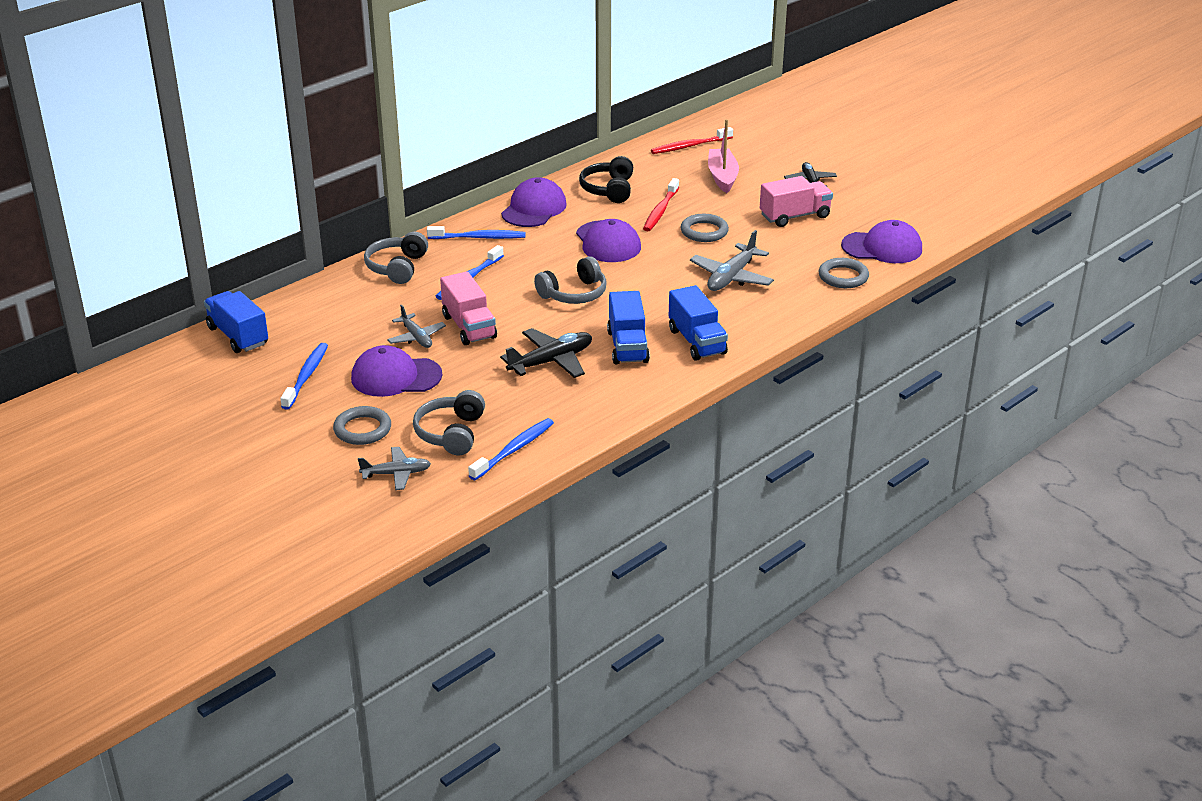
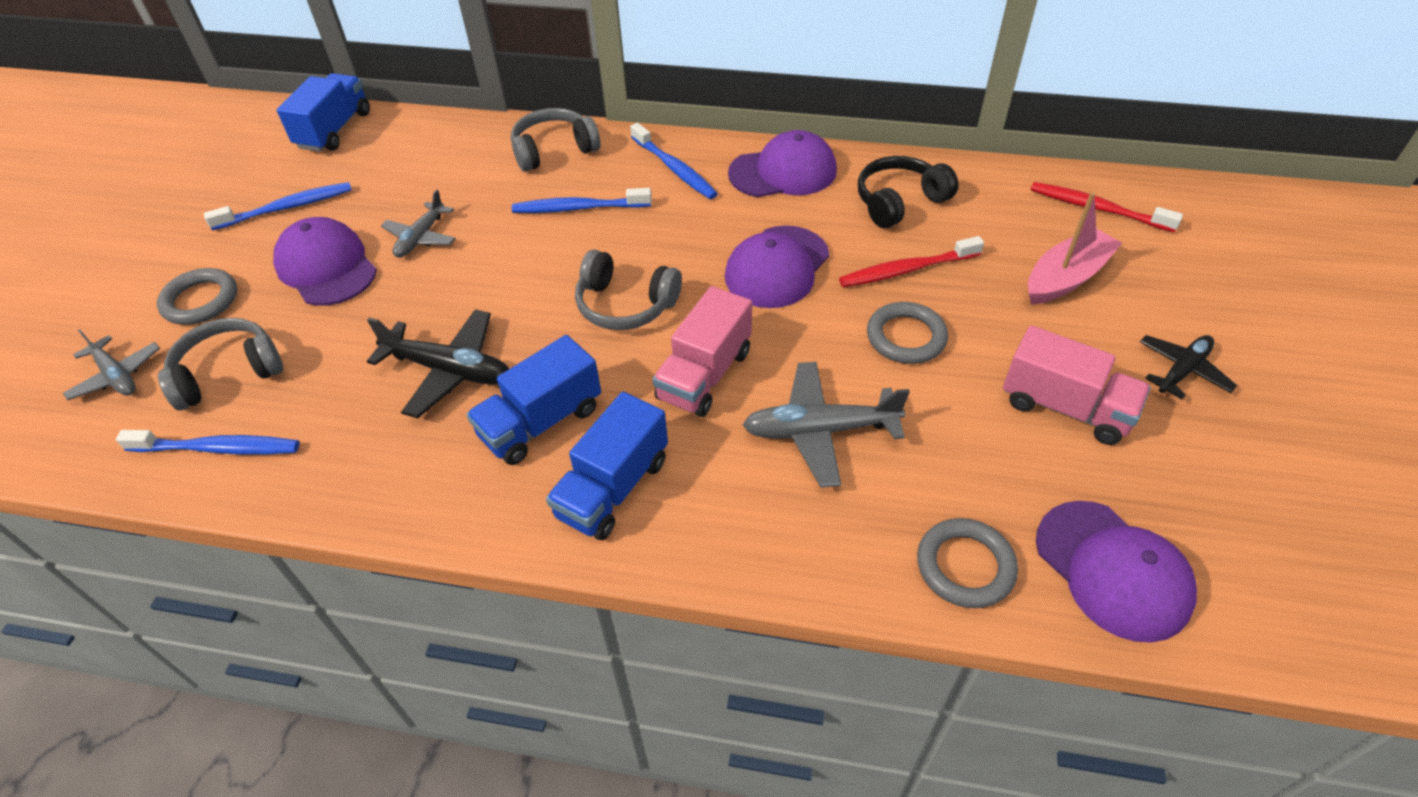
camera: 55 degrees right, 15 degrees up
pink truck [440,271,497,345] -> pink truck moved to [653,286,752,417]

